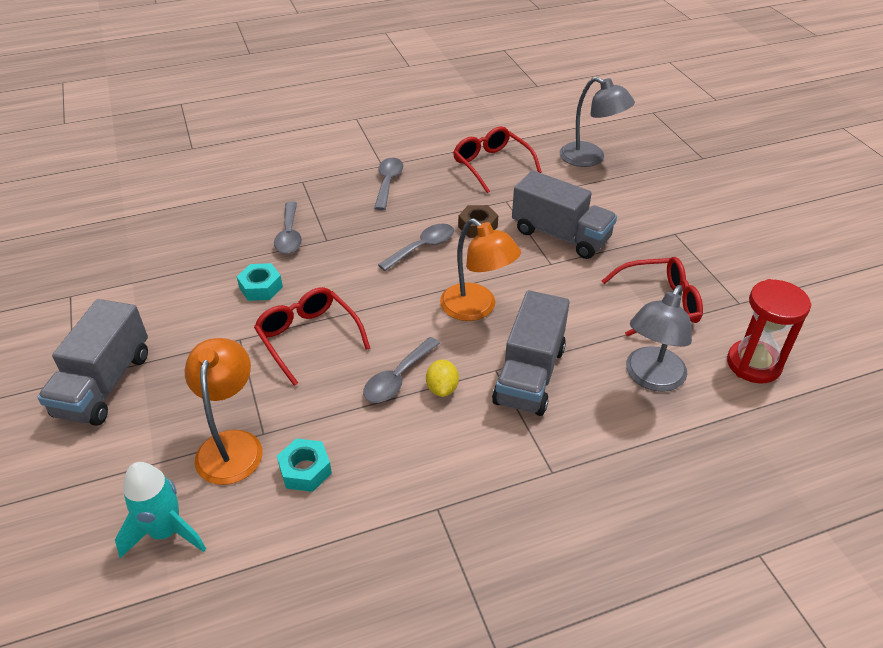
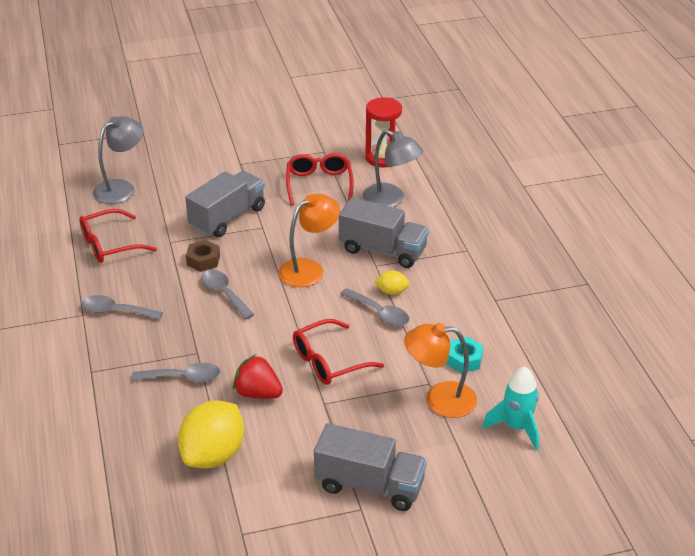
camera: 85 degrees left, 5 degrees down
turquoise nut [237,263,283,301] -> red strawberry [233,354,283,399]
none -> yellow lemon [178,401,244,468]

